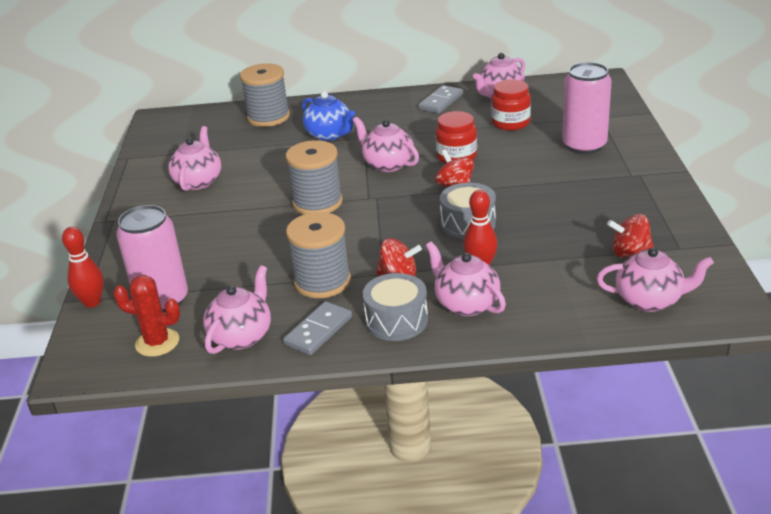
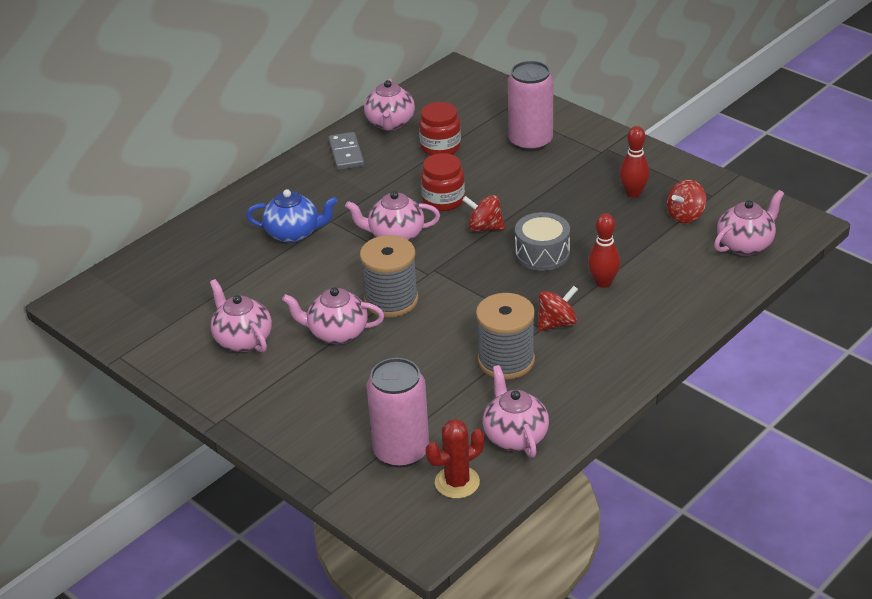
camera: 45 degrees left, 5 degrees up
red bowling pin [62,227,104,308] -> red bowling pin moved to [619,126,650,198]
grey spool [240,63,290,127] -> none
grey domino [283,301,352,355] -> none
grey drum [363,273,428,341] -> none
pink teapot [426,241,506,316] -> pink teapot moved to [282,287,384,344]

